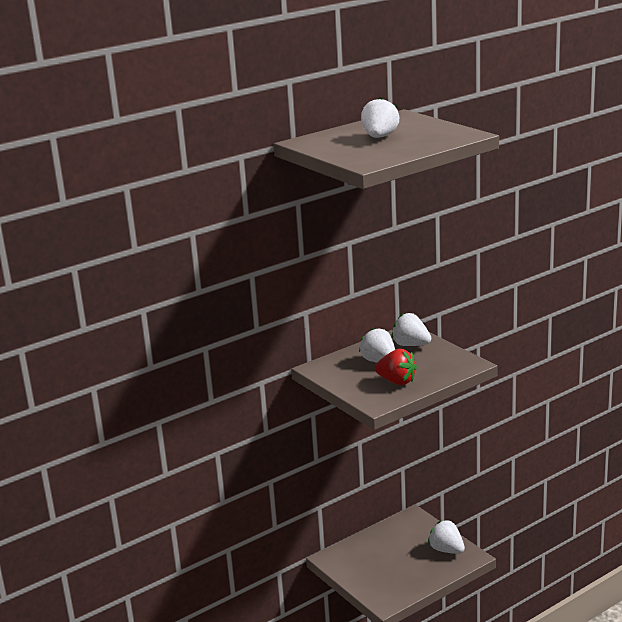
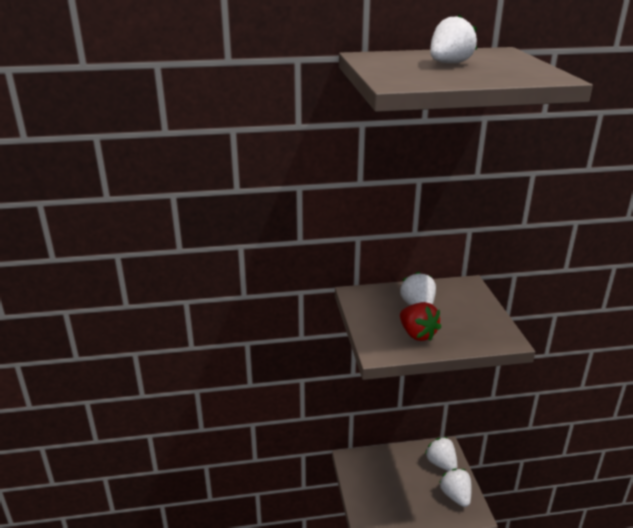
camera: 25 degrees right, 5 degrees up
white strawberry [391,313,431,346] -> white strawberry moved to [425,437,457,471]

